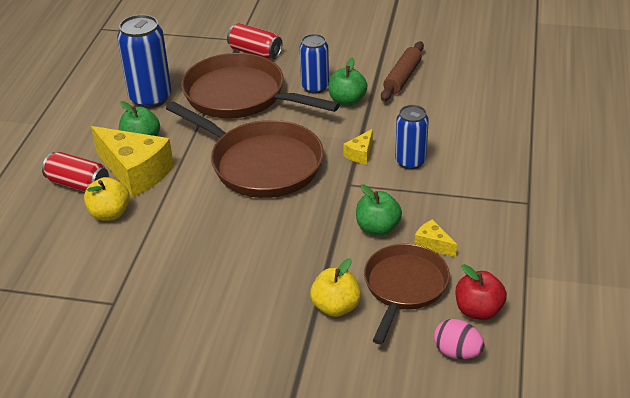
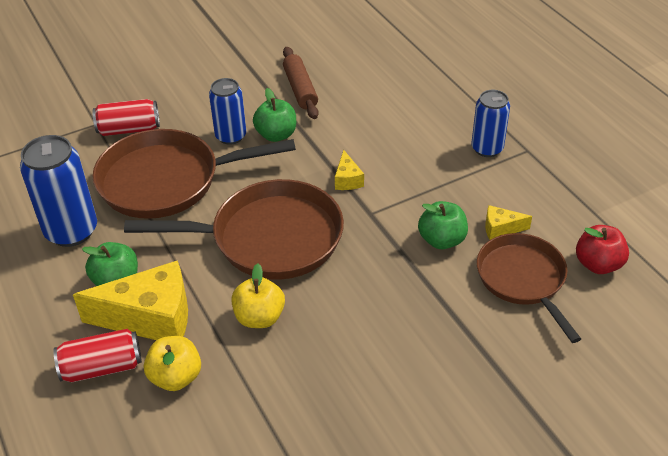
camera: 40 degrees left, 5 degrees up
yellow apple [310,258,361,317] -> yellow apple moved to [231,264,285,328]
blue can [395,105,429,169] -> blue can moved to [471,90,510,157]
pink egg [434,319,485,359] -> none

